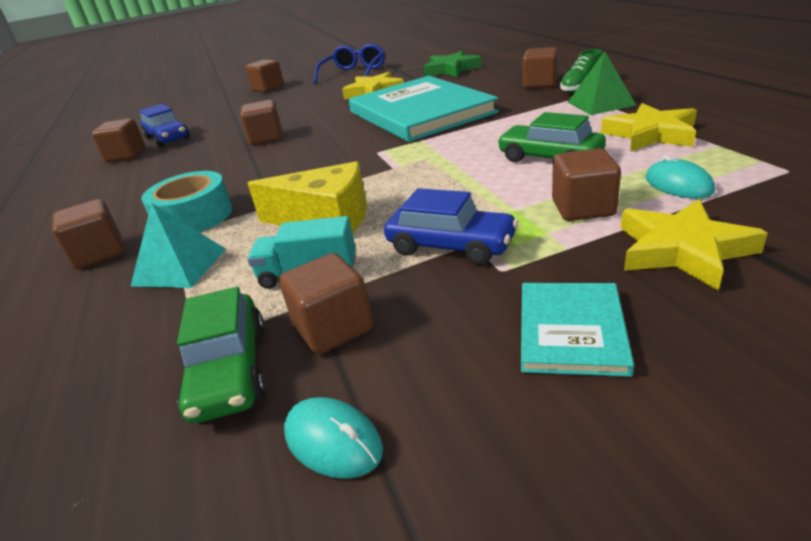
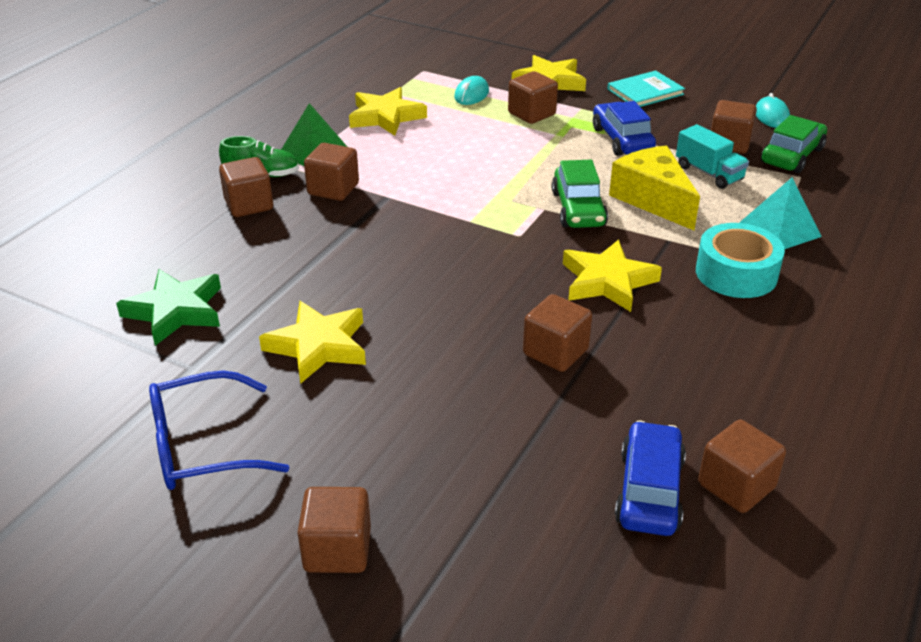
camera: 135 degrees left, 5 degrees up
brown cube [52,199,124,269] -> brown cube moved to [304,143,359,201]
turquoise book [349,76,499,142] -> none
green car [497,112,606,162] -> green car moved to [552,160,608,228]
none -> yellow star [563,240,662,312]

